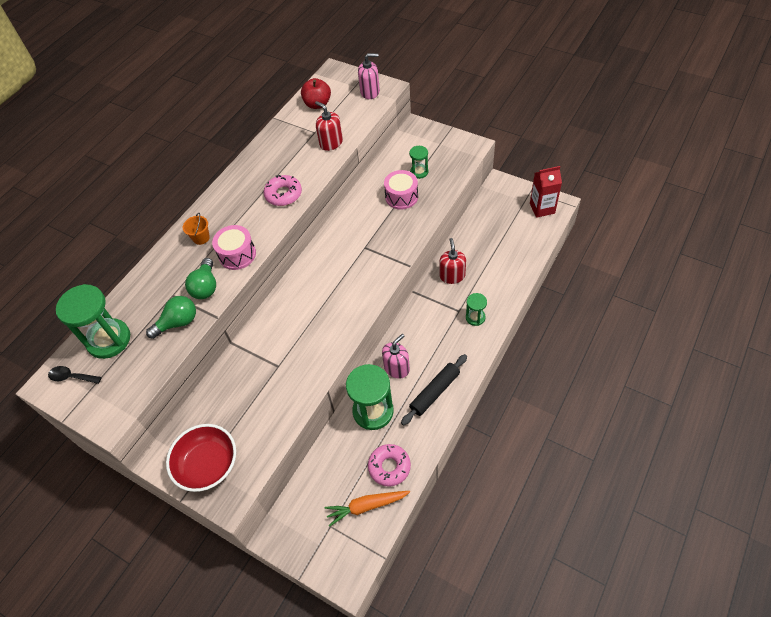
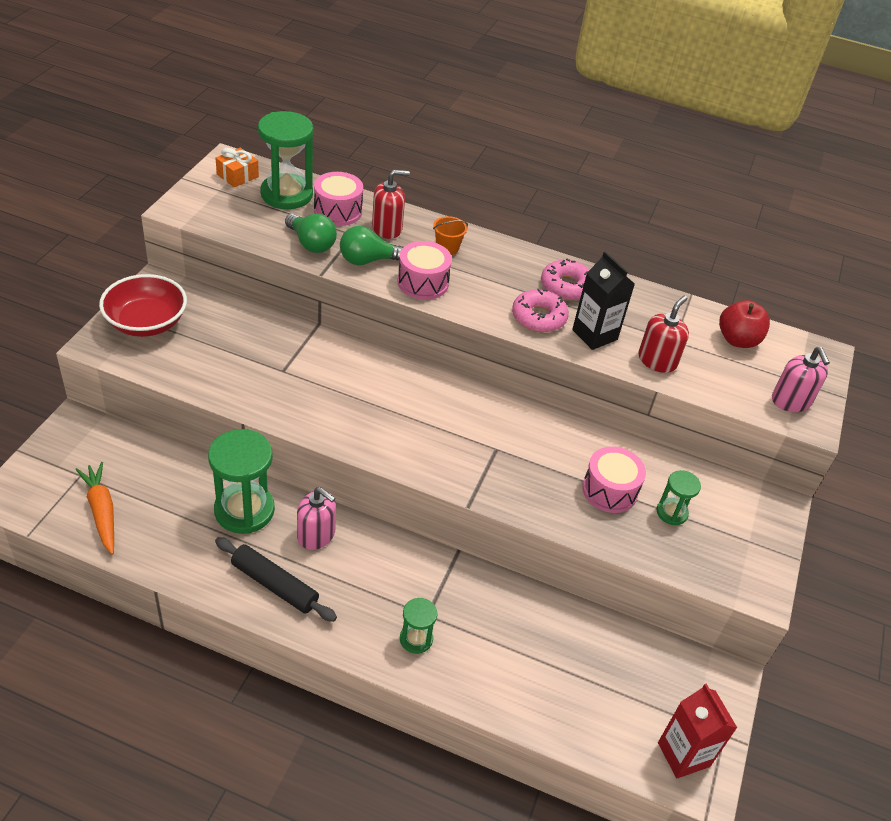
camera: 70 degrees right, 10 degrees down
black spoon [48,366,102,384] -> orange gift [216,148,259,187]
pink donut [368,444,411,487] -> pink donut moved to [541,259,590,300]
red soap dispenser [440,238,466,284] -> red soap dispenser moved to [372,170,410,239]
none -> pink drum [314,172,363,226]
none -> black carton [572,252,635,350]

